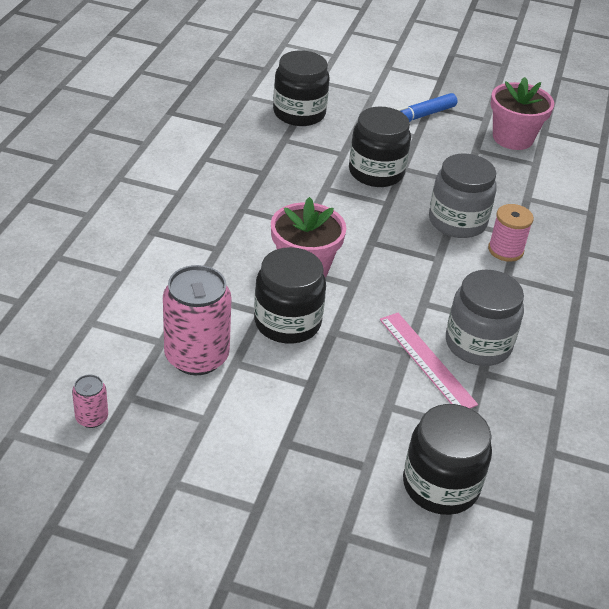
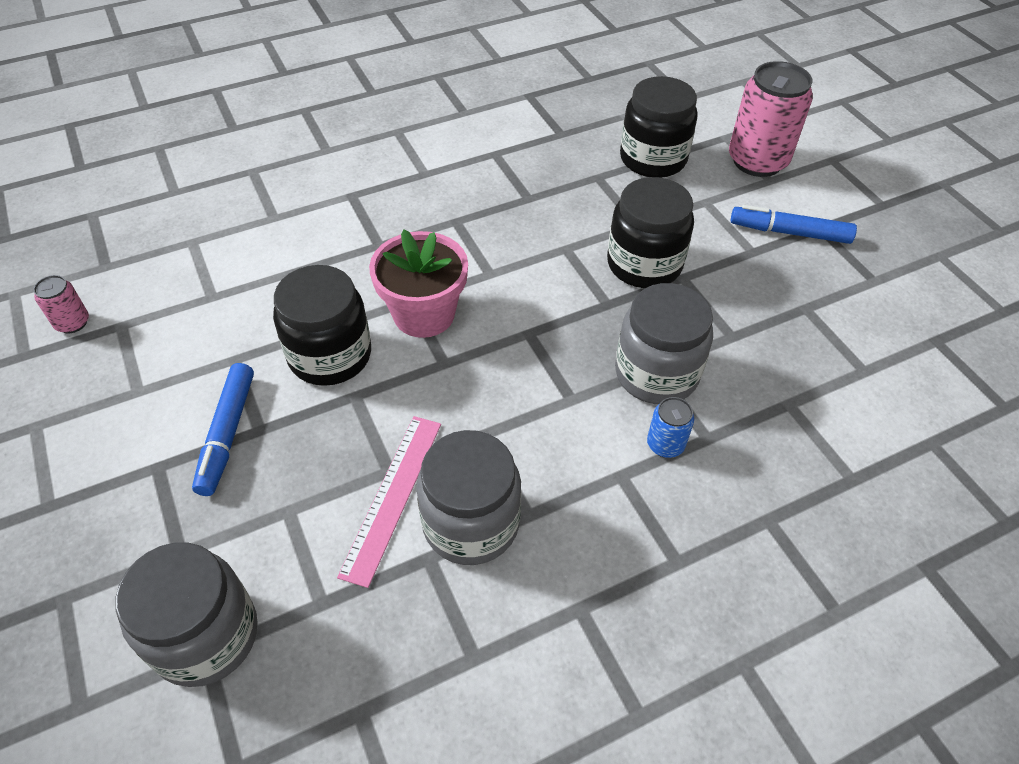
camera: 50 degrees right, 10 degrees up
pink can [163,265,232,375] -> pink can moved to [729,61,813,177]
black jar [403,404,492,515] -> grey jar [115,542,258,687]
pink spool [488,204,534,262] -> blue can [647,397,694,458]
pink flower pot [491,77,554,150] -> none
none -> blue marker [192,363,254,496]

